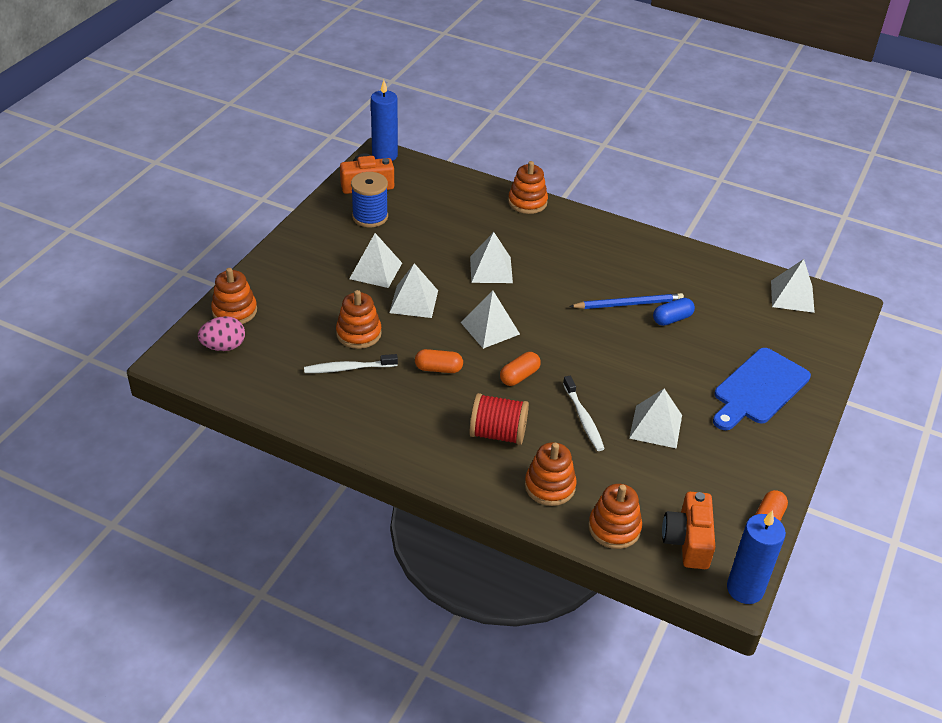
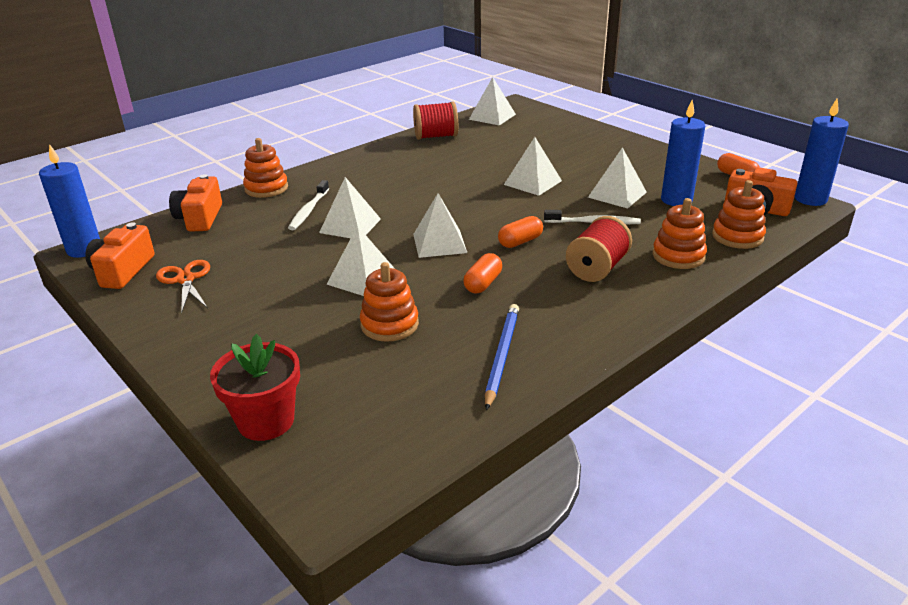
camera: 65 degrees left, 10 degrees down
pink egg [198,316,245,351] -> none
orange stacking toy [211,268,257,324] -> red flower pot [210,334,300,441]
white toothbrush [304,354,398,373] -> white toothbrush moved to [288,180,329,230]
white pyramid [349,233,402,288] -> white pyramid moved to [504,137,562,196]
blue spool [351,172,388,227] -> orange scissors [156,260,210,314]
orange capsule [500,352,541,386] -> orange capsule turned 75 degrees clockwise [498,216,543,248]
blue pencil [569,293,684,309] -> blue pencil moved to [485,304,519,410]
blue capsule [653,298,695,326] -> none
blue cutting board [713,348,811,430] -> none
none -> orange camera [169,174,222,232]
none -> red spool [413,102,458,140]
none -> blue candle [661,100,705,206]

